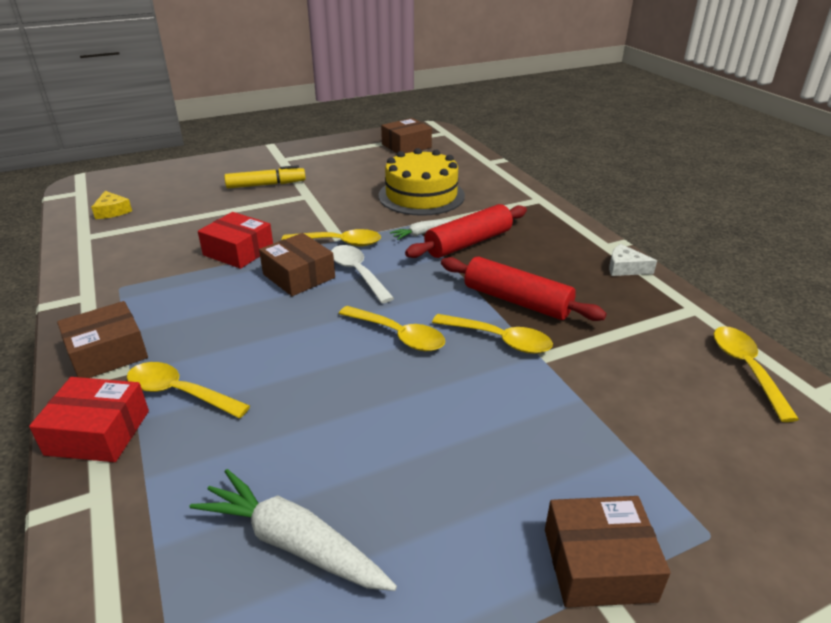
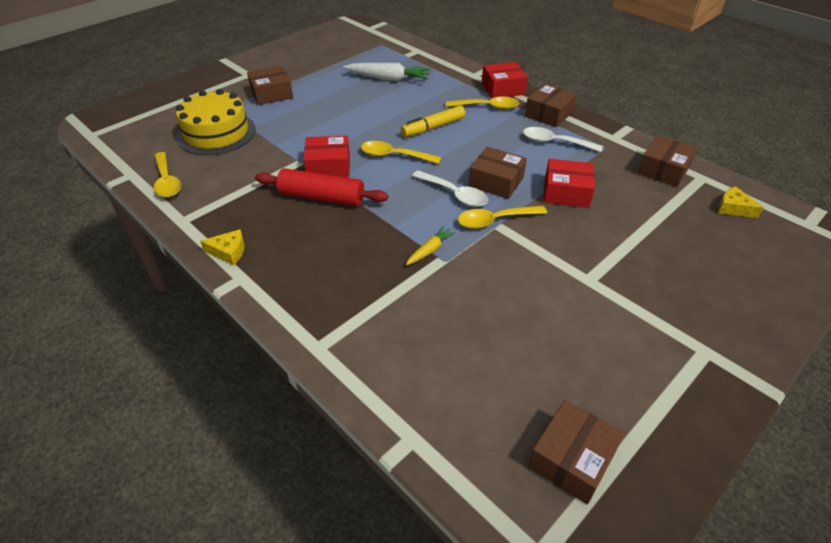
camera: 160 degrees right, 10 degrees up
yellow marker [224,165,306,188] -> yellow marker moved to [401,106,465,137]
yellow cake [378,148,465,216] -> yellow cake moved to [176,89,256,155]
white carrot [390,219,452,240] -> yellow carrot [406,226,456,266]
red rolling pin [405,204,527,258] -> none
yellow spoon [432,314,553,354] -> red box [303,136,350,177]
white cheese [609,244,657,276] -> yellow cheese [200,229,245,265]
none -> white spoon [523,127,603,152]
none -> brown box [637,135,697,187]

